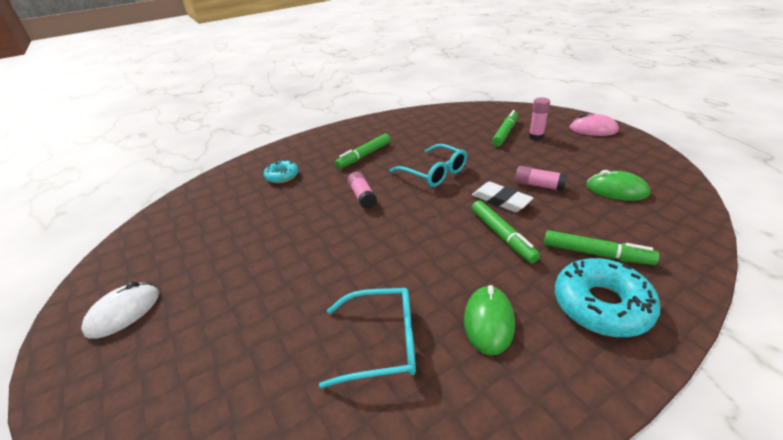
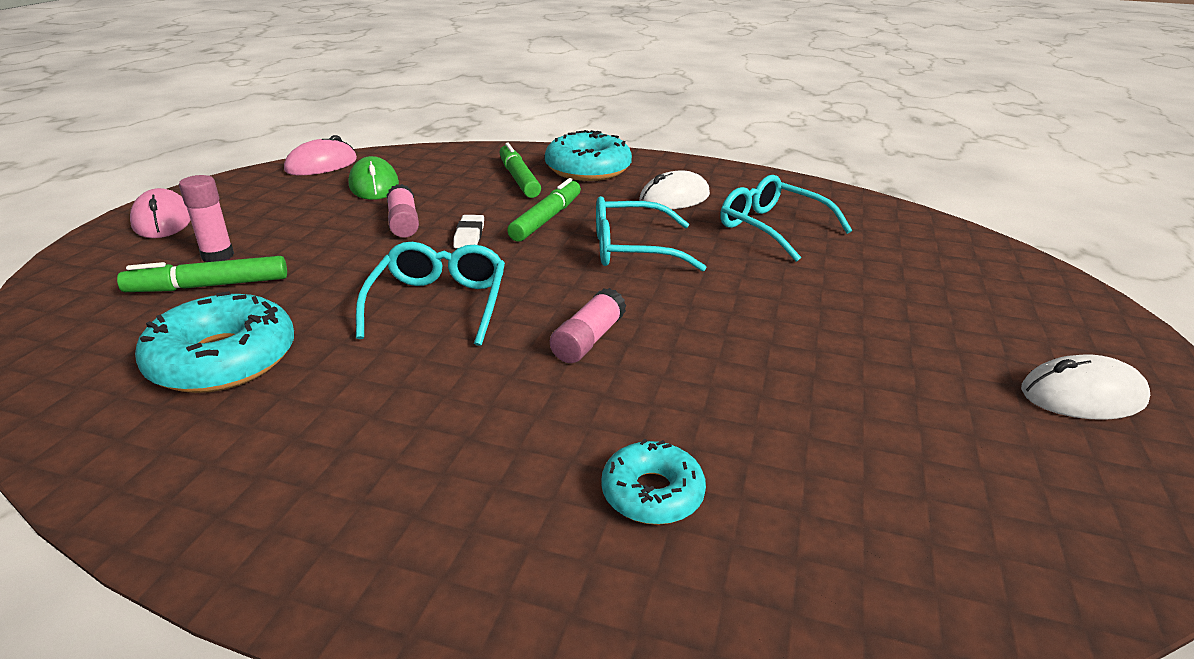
camera: 135 degrees left, 5 degrees down
green marker [335,134,391,169] -> none
green mouse [464,285,515,355] -> white mouse [639,171,710,209]
white eraser [472,182,533,212] -> white eraser [453,215,484,248], size x0.66
none -> turquoise donut [135,291,294,393]
none -> pink mouse [284,135,357,175]
none -> turquoise glasses [596,196,706,272]

